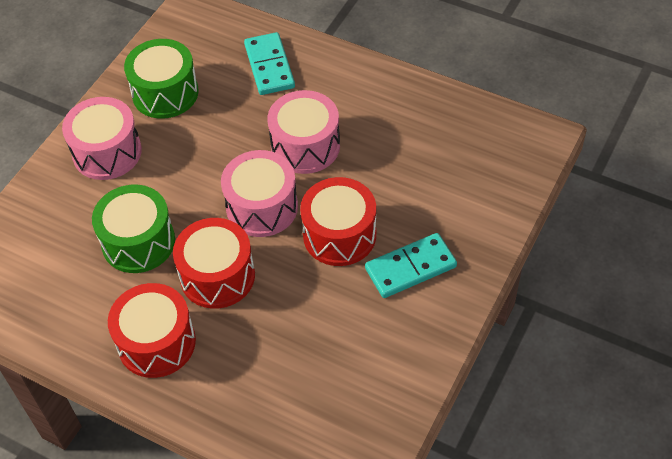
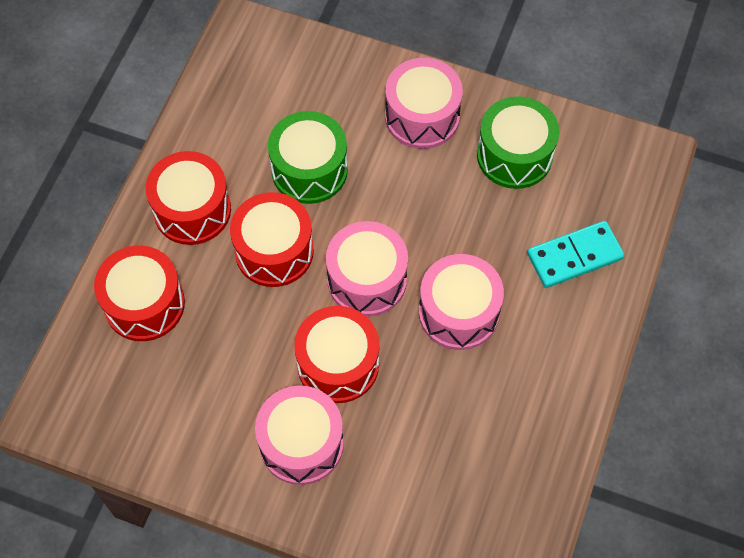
camera: 80 degrees right, 10 degrees up
turquoise domino [365,233,457,298] -> pink drum [255,386,344,485]
none -> red drum [94,246,185,341]

